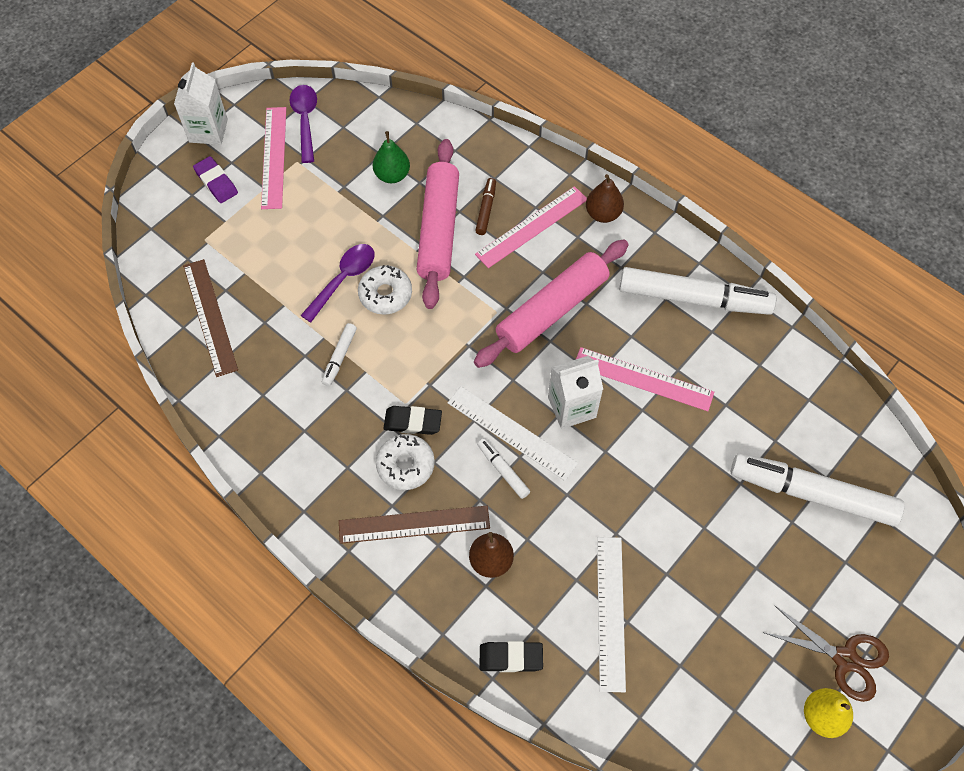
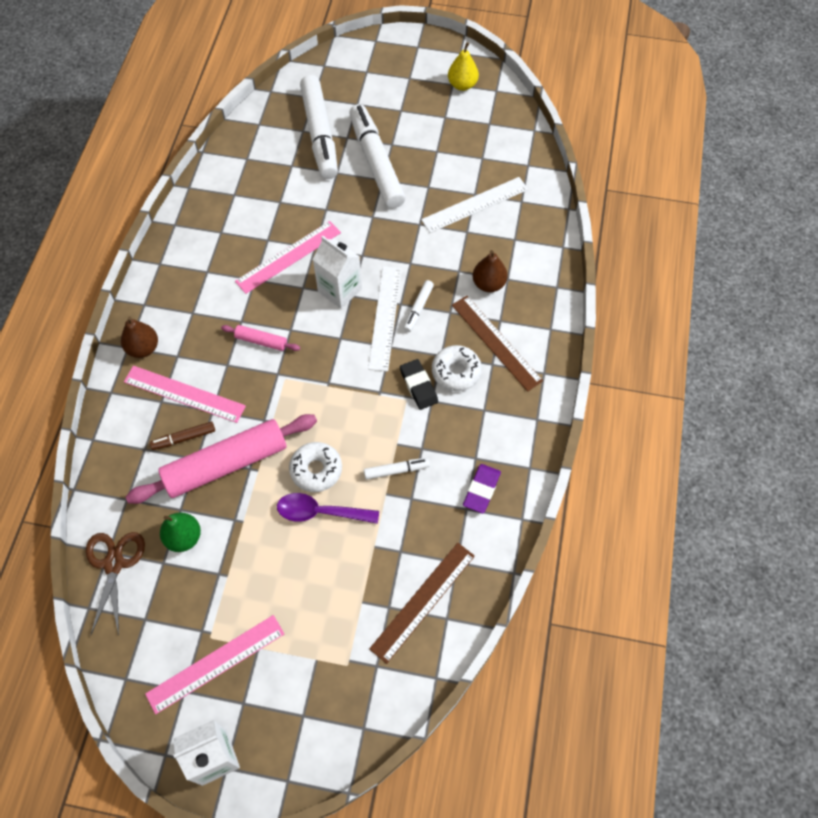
camera: 120 degrees left, 0 degrees up
purple eraser [193,156,238,203] -> purple eraser moved to [463,464,501,513]
purple spoon [290,85,317,163] -> none
pink rolling pin [474,240,629,368] -> pink rolling pin [221,325,300,351], size x0.45
black eraser [480,641,543,672] -> none
pink ruler [576,347,714,411] -> pink ruler turned 60 degrees clockwise [235,221,341,294]
white marker [619,267,776,315] -> white marker moved to [349,104,405,208]
brown scissors [763,606,889,702] -> brown scissors moved to [86,532,145,636]

